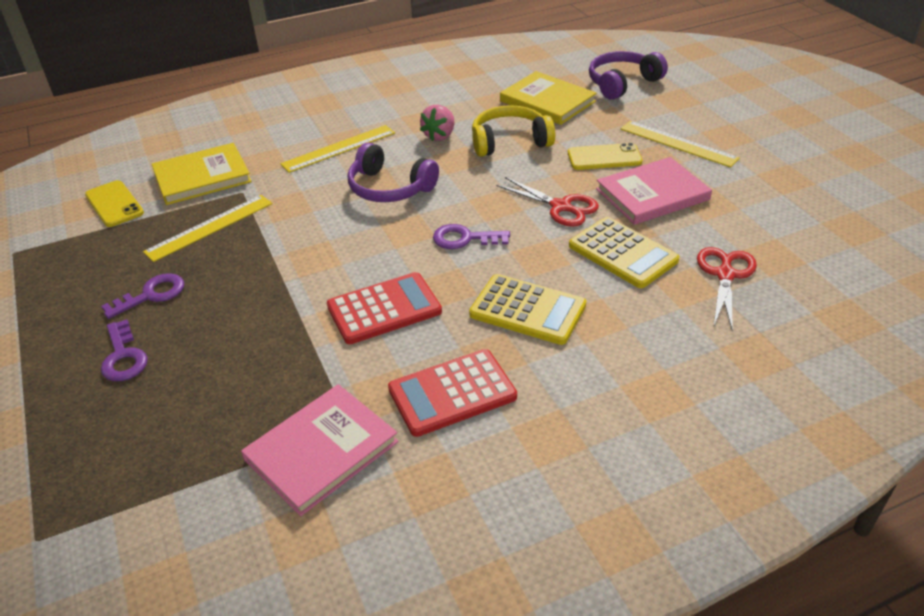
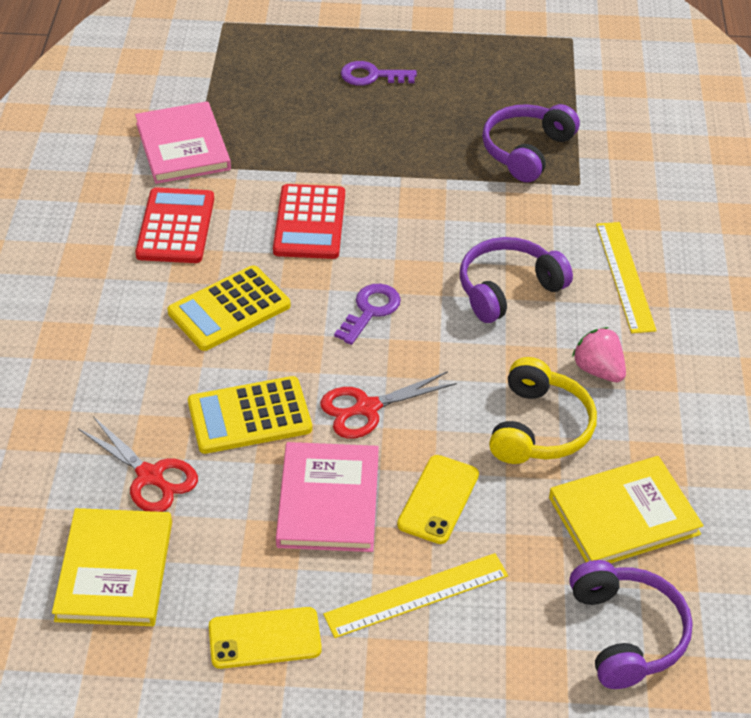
camera: 115 degrees right, 5 degrees up
yellow phone [85,180,144,227] -> yellow phone moved to [209,607,322,669]
purple key [101,273,184,319] -> none
yellow ruler [143,195,272,262] -> purple headphones [482,104,580,182]
yellow book [152,143,252,205] -> yellow book moved to [52,508,172,626]

